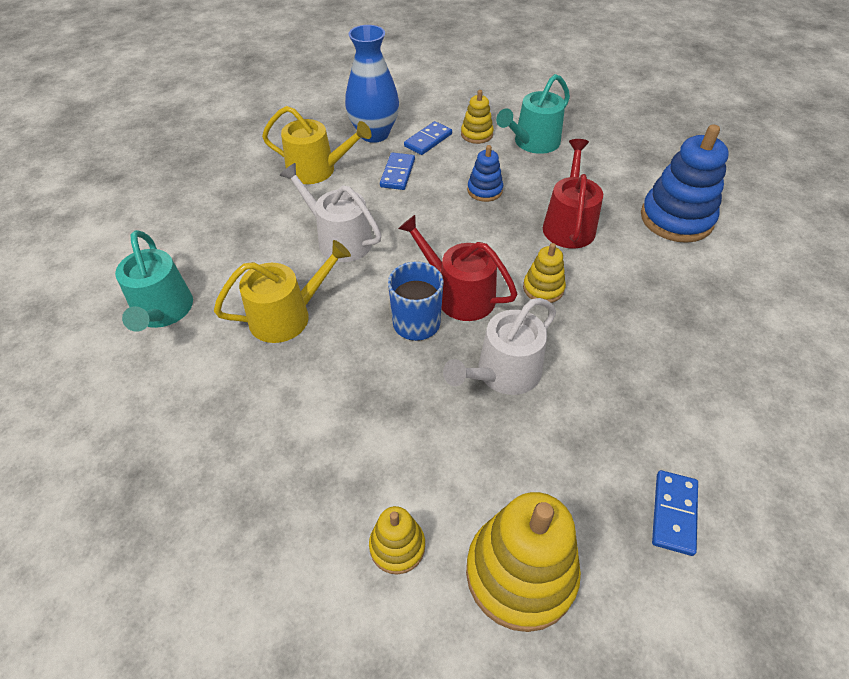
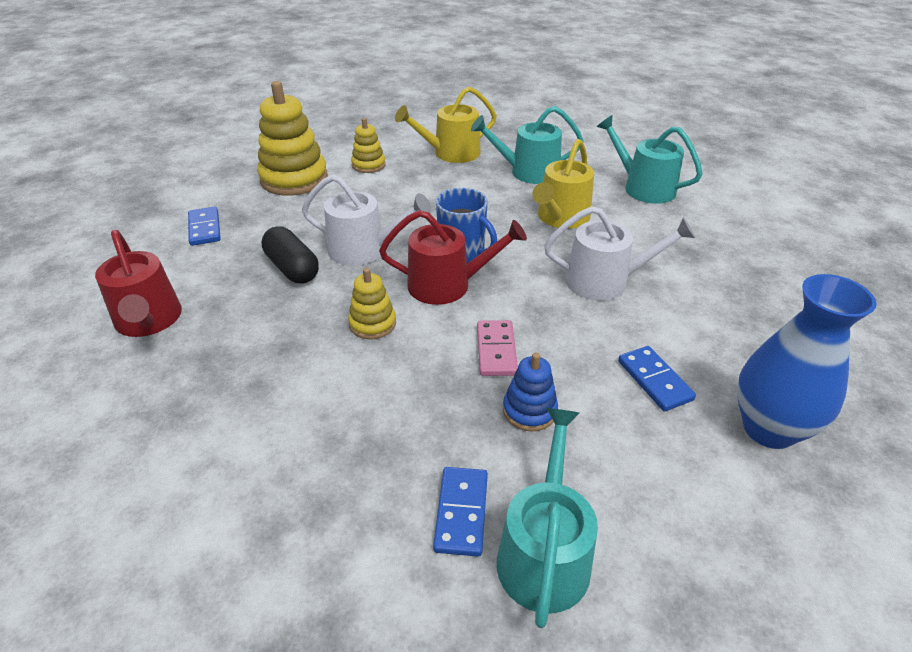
camera: 145 degrees right, 10 degrees down
yellow watering can [262,106,372,184] -> yellow watering can moved to [395,86,497,163]
blue domino [404,121,452,155] -> blue domino moved to [433,467,488,557]
white watering can [443,298,556,395] -> white watering can turned 90 degrees clockwise [302,175,431,266]
yellow stacking toy [461,90,494,144] -> none
red watering can [543,139,603,248] -> red watering can moved to [95,230,182,337]
blue stacking toy [641,124,729,243] -> none
none -> black capsule [261,226,319,283]
none -> turquoise watering can [471,106,584,184]
none -> pink domino [477,320,518,376]

